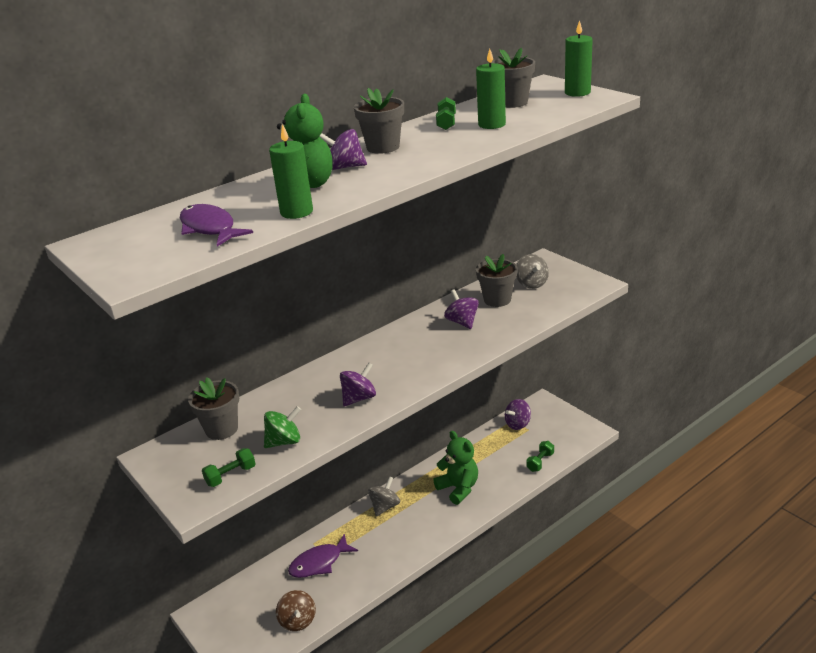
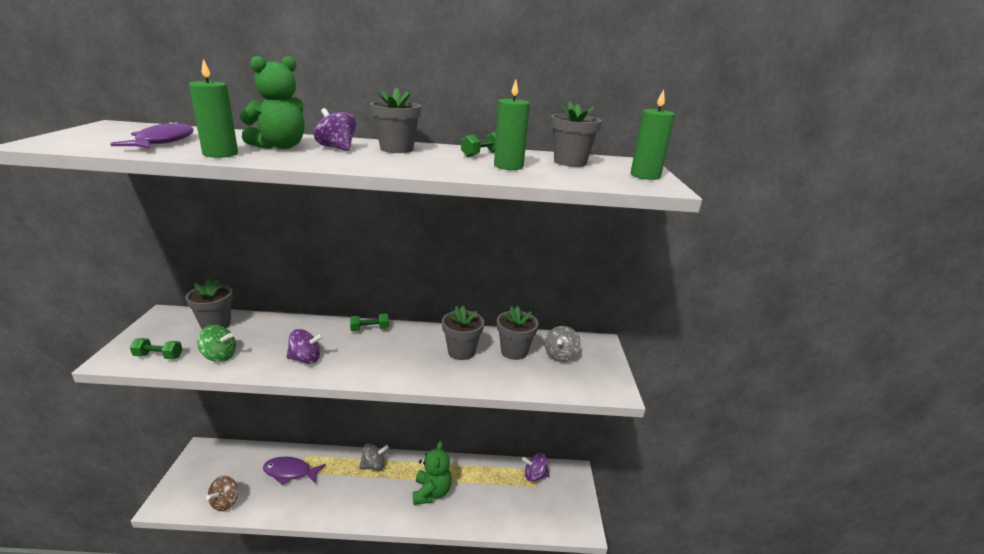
camera: 35 degrees right, 5 degrees down
purple spinning top [444,289,479,329] -> grey flower pot [442,306,484,360]
green dumbbell [526,441,554,472] -> green dumbbell moved to [350,314,389,331]

